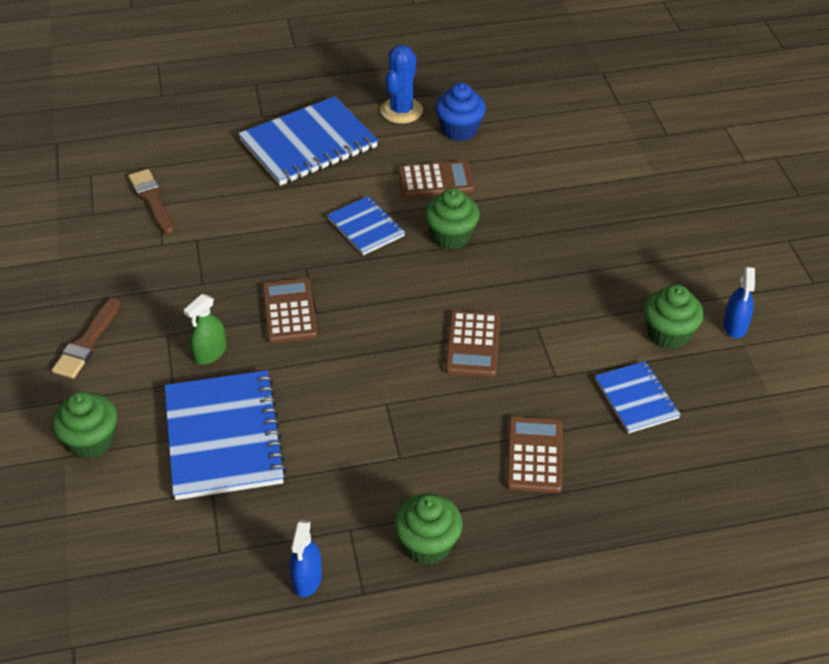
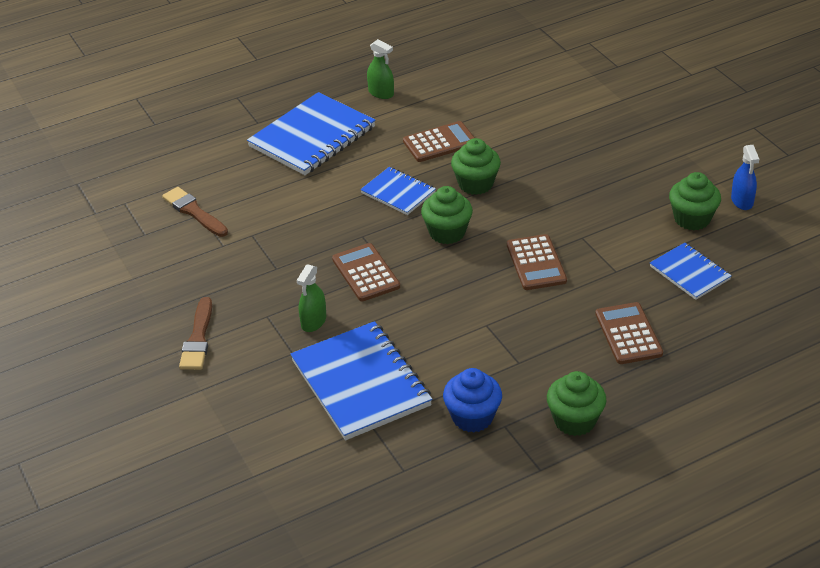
camera: 15 degrees left, 5 degrees down
green cupcake [52,391,117,459] -> green cupcake moved to [421,186,473,244]
blue spray bottle [290,520,322,597] -> none
blue cactus [380,45,423,124] -> green spray bottle [367,39,394,99]
blue cupcake [435,83,486,141] -> blue cupcake moved to [443,368,502,433]

